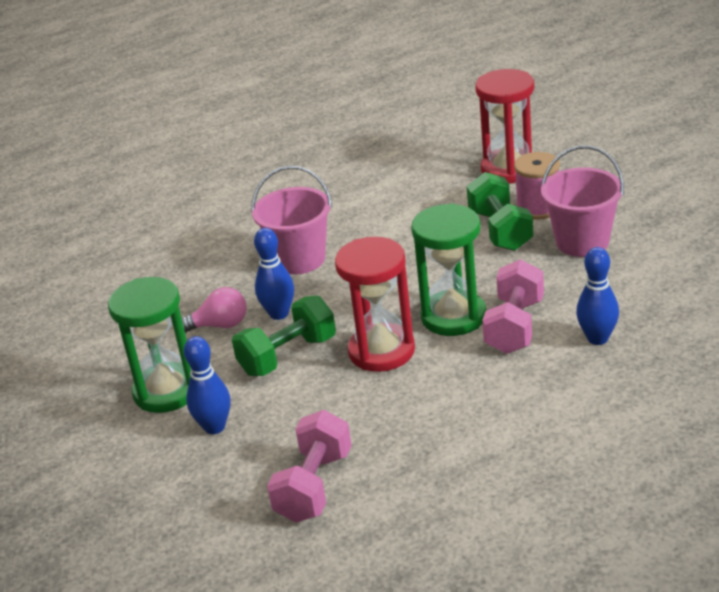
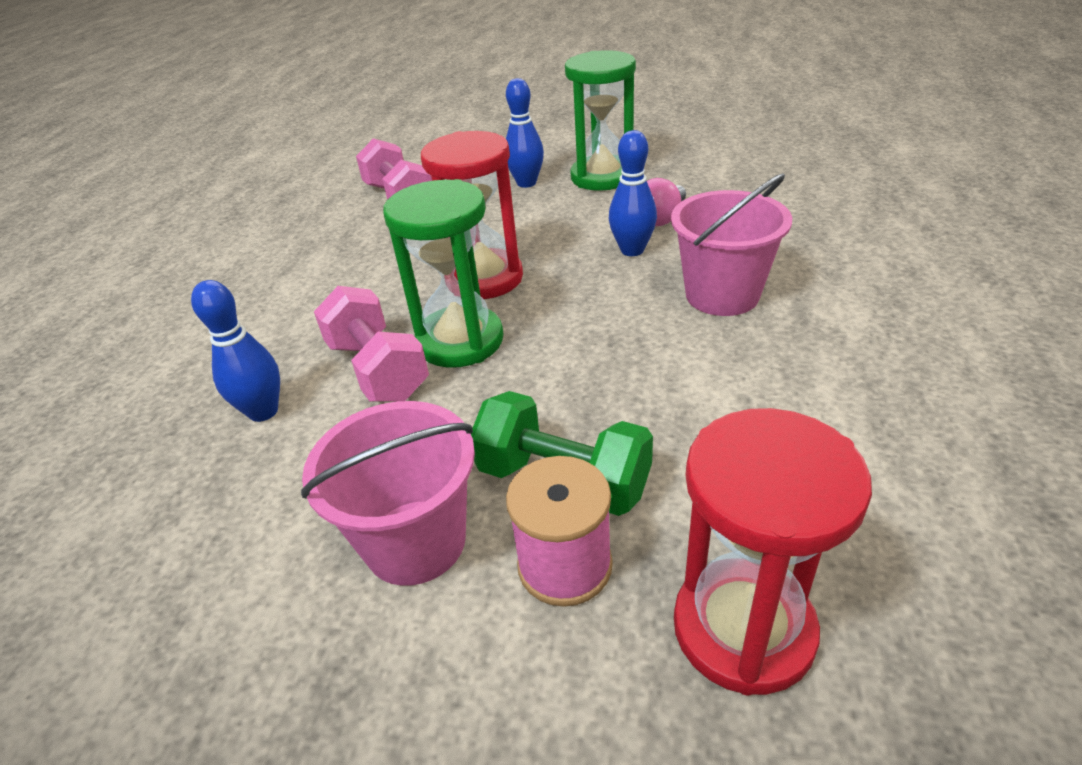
camera: 130 degrees right, 5 degrees up
green dumbbell [232,295,336,376] -> none

